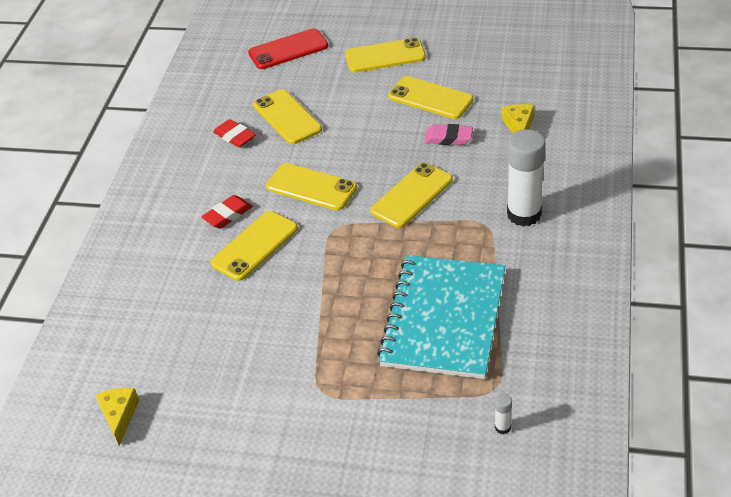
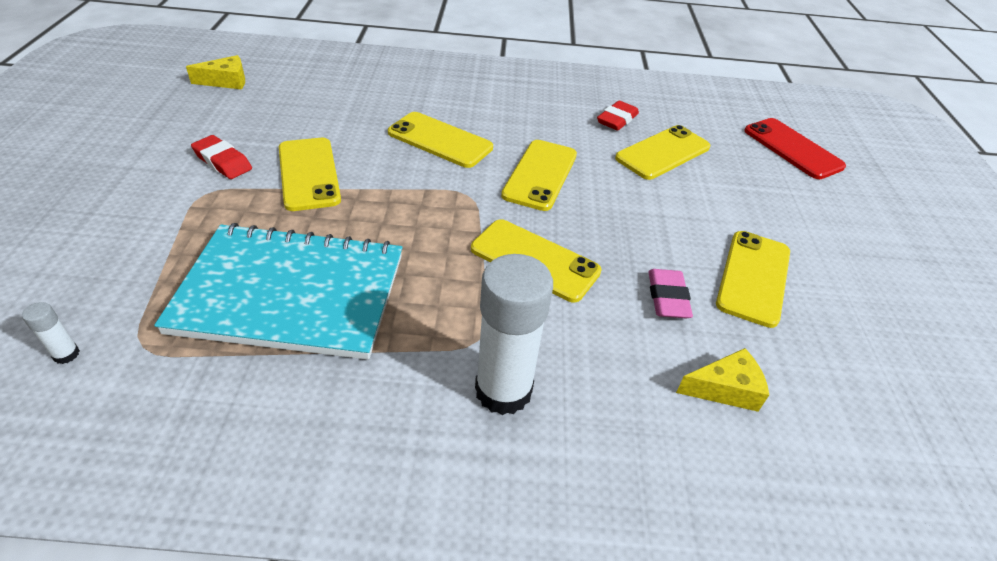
camera: 75 degrees right, 0 degrees up
red eraser [201,195,253,229] -> red eraser moved to [191,135,252,179]
yellow phone [345,38,426,72] -> yellow phone moved to [279,138,341,211]

